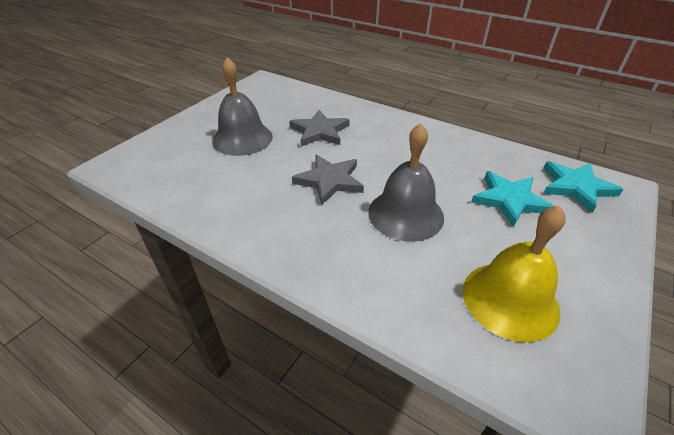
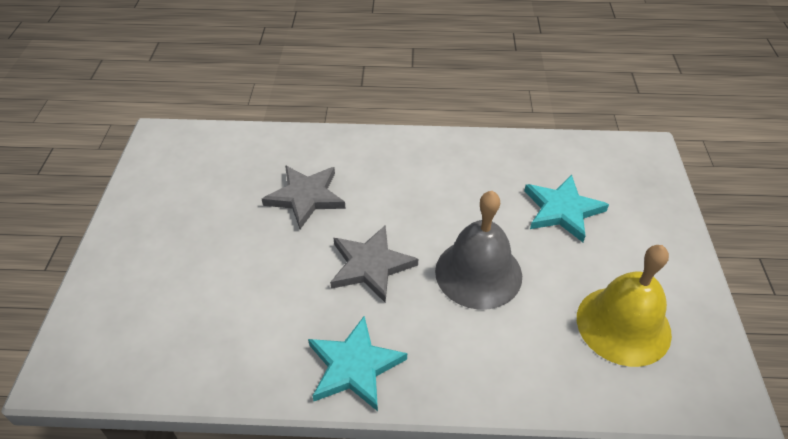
camera: 30 degrees left, 5 degrees up
grey bell [212,57,273,156] -> none
turquoise star [543,161,624,213] -> turquoise star moved to [308,316,407,411]

